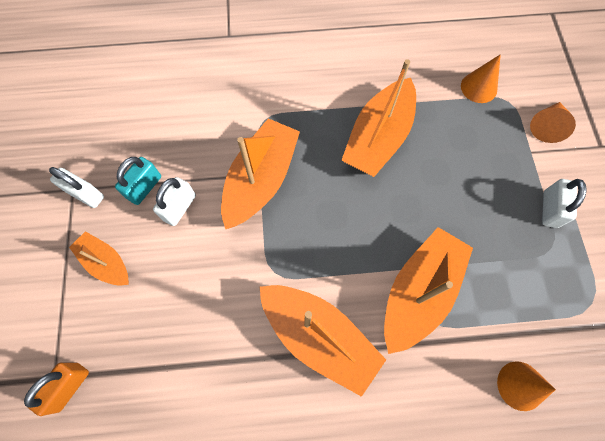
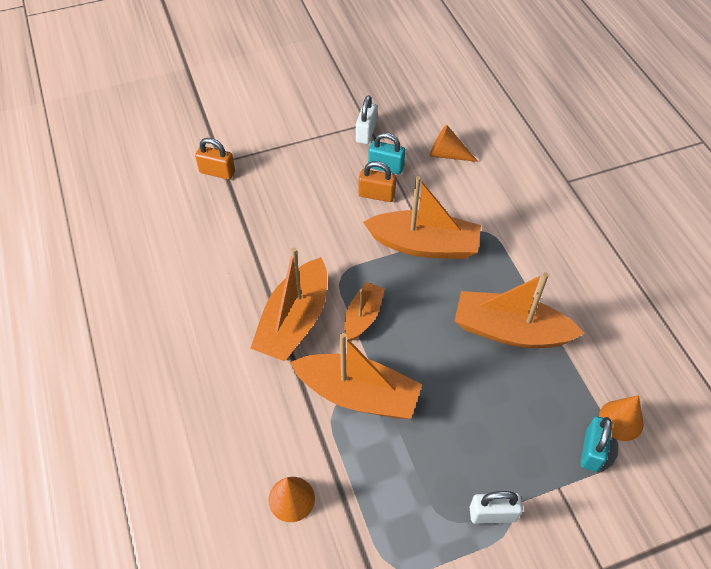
camera: 75 degrees right, 15 degrees down
orange boat [69,231,129,286] -> orange boat moved to [344,282,385,341]
white padlock [153,177,196,226] -> orange padlock [358,161,396,202]
orange cone [530,102,576,143] -> orange cone moved to [430,125,478,162]
none -> turquoise padlock [580,416,613,472]

